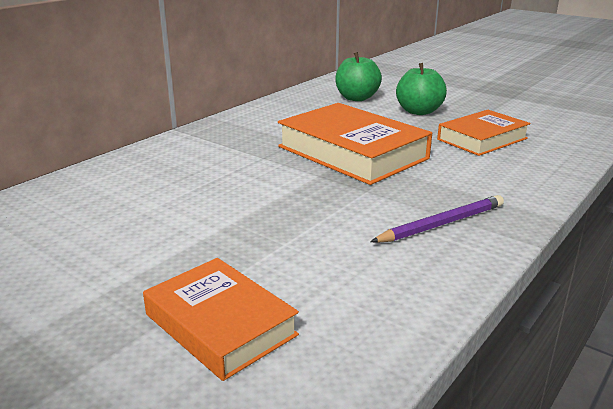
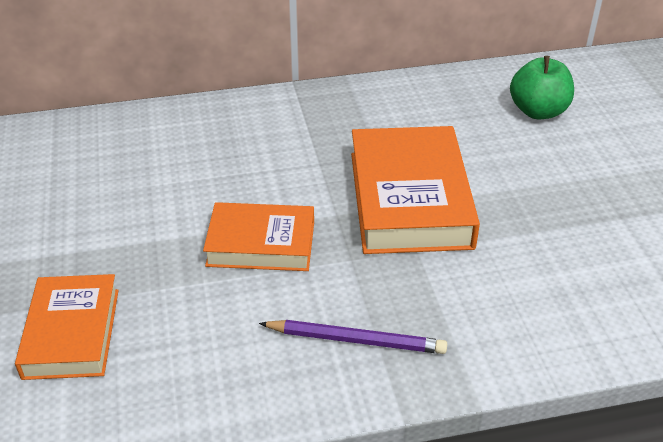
camera: 40 degrees right, 15 degrees up
green apple [396,63,447,115] -> none
orange book [437,110,530,156] -> orange book moved to [203,202,314,271]

